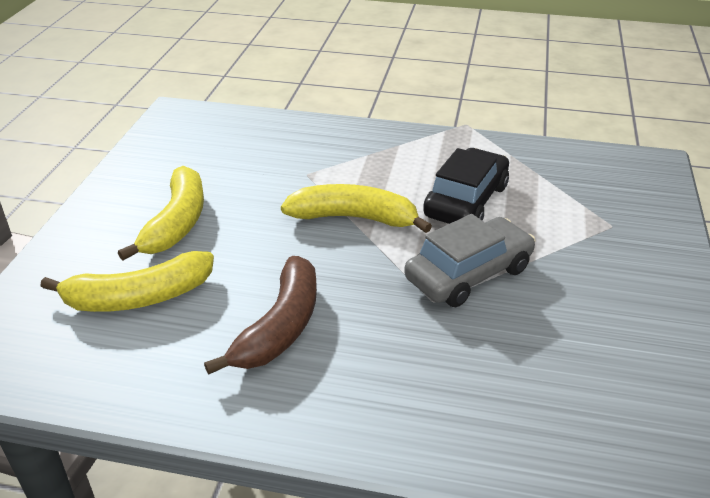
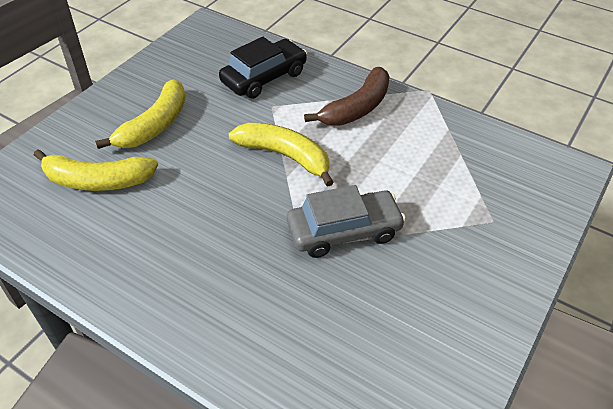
camera: 20 degrees right, 10 degrees up
brown banana [204,256,317,375] -> brown banana moved to [304,67,390,126]
black car [423,148,509,224] -> black car moved to [219,37,307,99]

